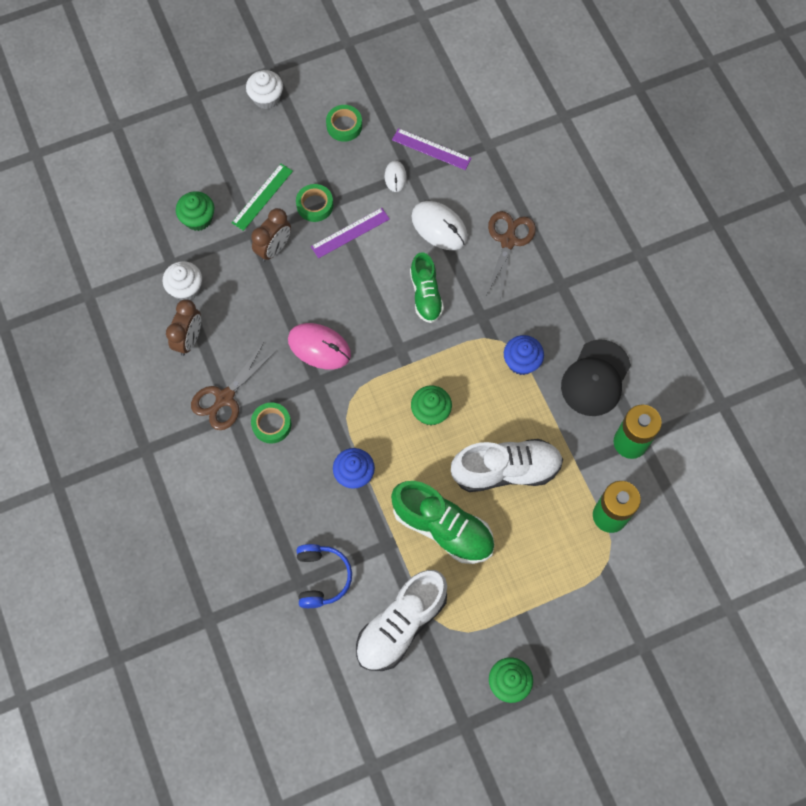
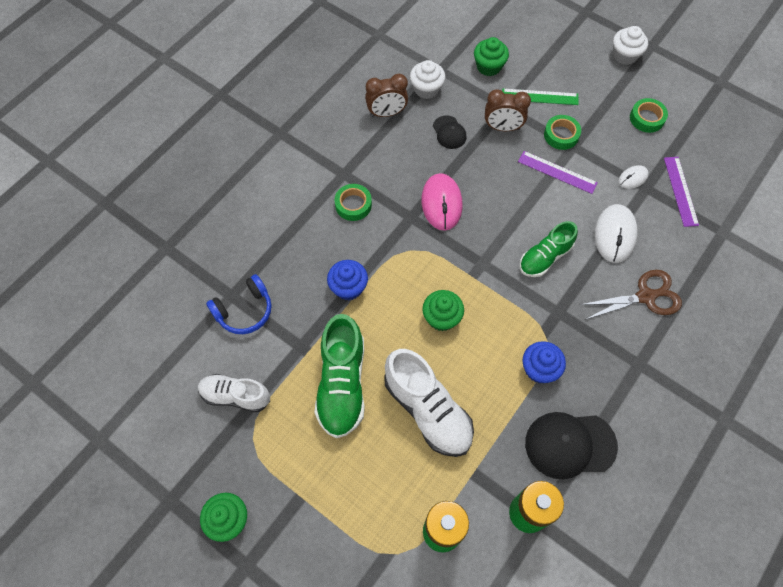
camera: 60 degrees right, 5 degrees down
brown scissors [191,343,276,430] -> none
white shoe [356,570,447,671] -> white shoe [198,374,270,412], size x0.64
none -> black cap [433,115,467,149]

